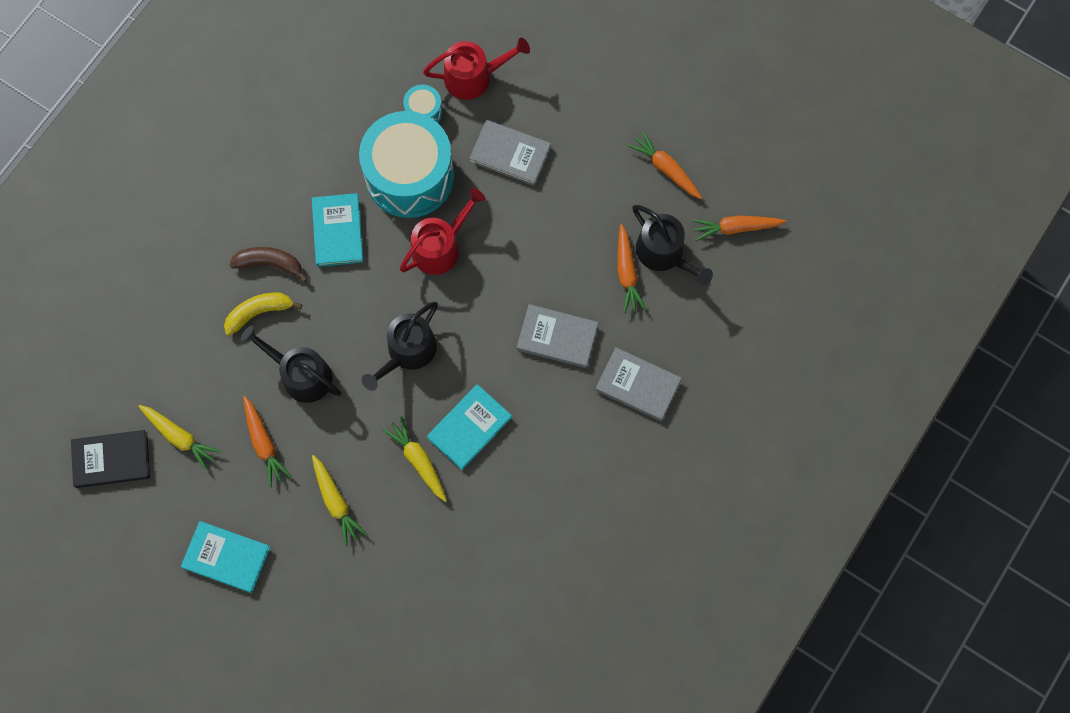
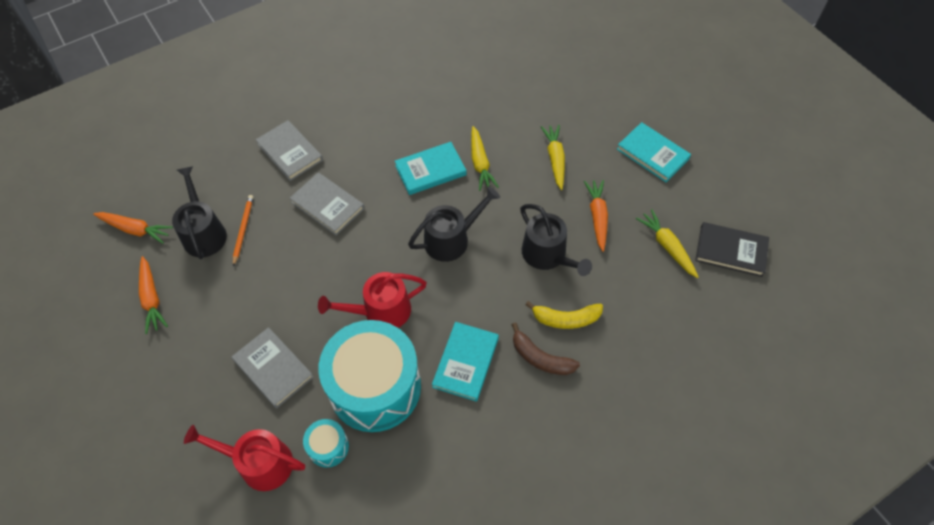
camera: 155 degrees left, 15 degrees down
orange carrot [617,224,647,314] -> orange pencil [233,195,253,266]

